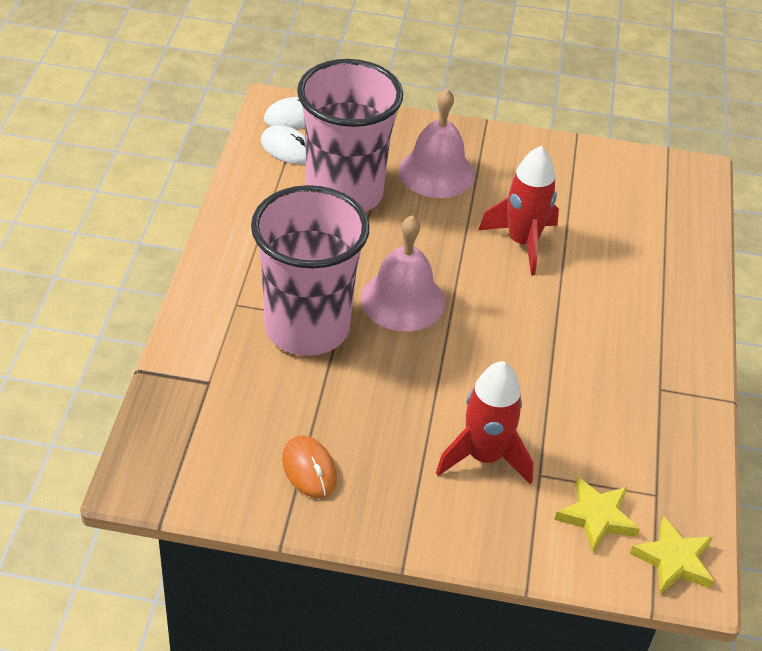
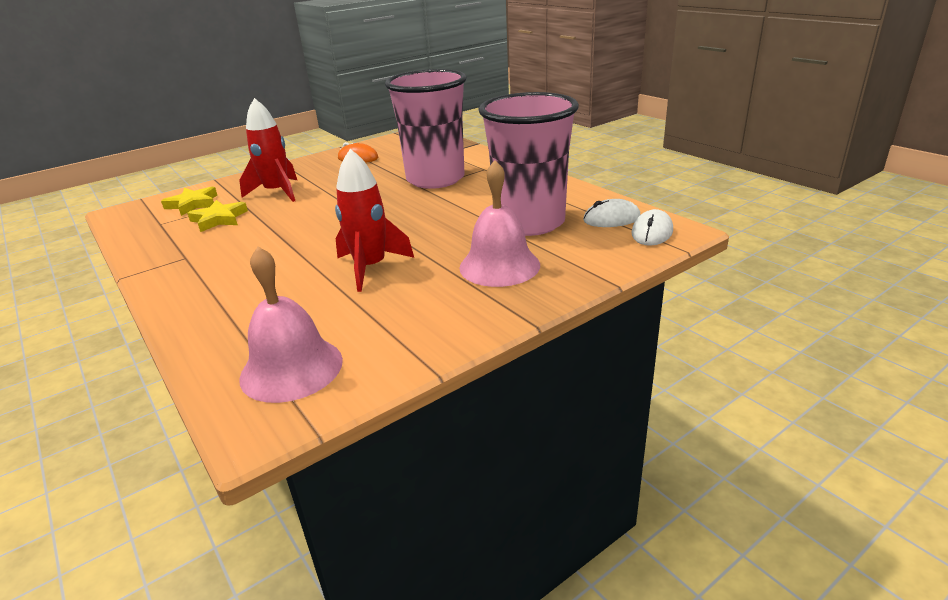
camera: 140 degrees right, 15 degrees down
pink bell [361,215,445,332] -> pink bell moved to [239,246,343,403]
yellow star [630,516,714,594] -> yellow star moved to [187,200,248,232]

